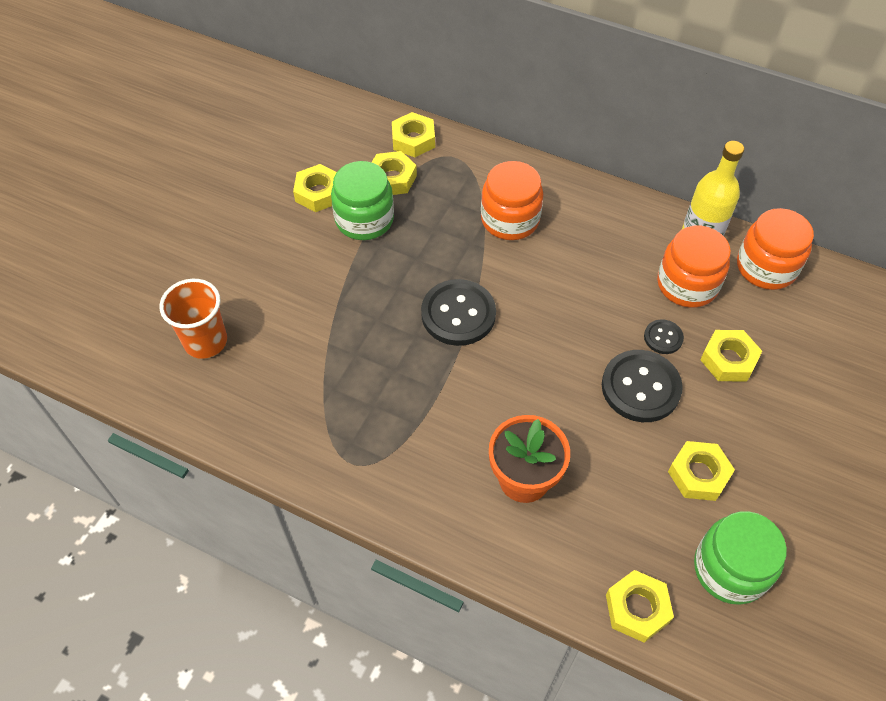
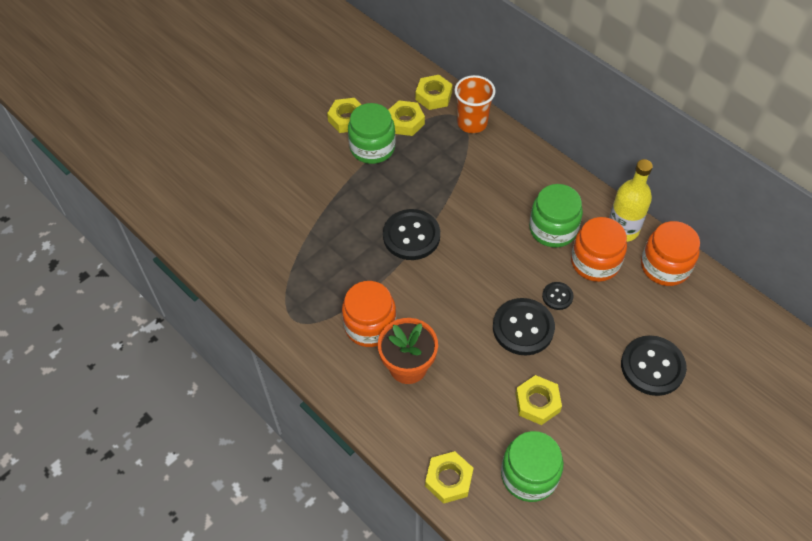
camera: 20 degrees right, 0 degrees up
orange cup [160,279,227,359] -> orange cup moved to [454,75,496,133]
orange jar [481,161,544,240] -> orange jar moved to [342,281,396,347]
yellow nut [700,330,762,382] -> none
none -> green jar [529,184,583,247]
none -> black button [621,335,687,396]

